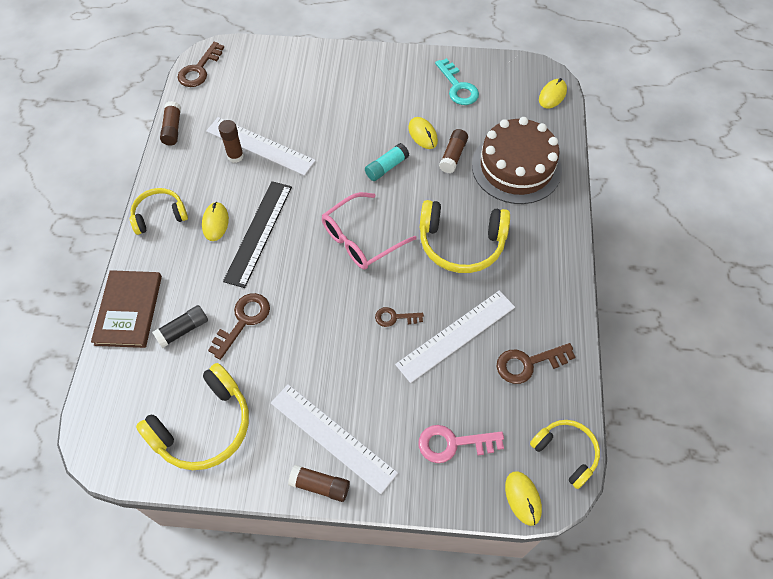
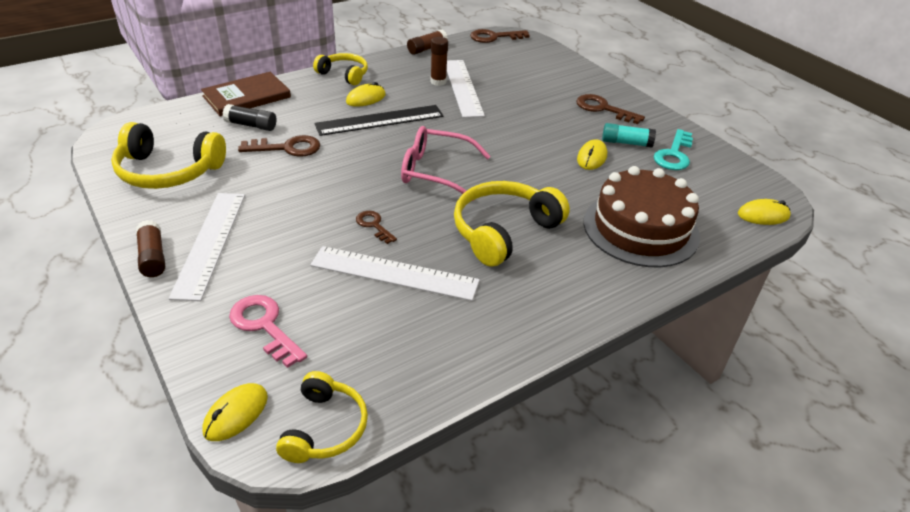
camera: 50 degrees right, 20 degrees down
turquoise glue stick [365,143,409,181] -> turquoise glue stick moved to [602,123,656,148]
yellow headphones [420,200,510,273] -> yellow headphones turned 75 degrees clockwise [454,181,570,267]
brown glue stick [439,129,468,173] -> none
brown key [496,343,575,384] -> brown key moved to [576,94,645,124]

